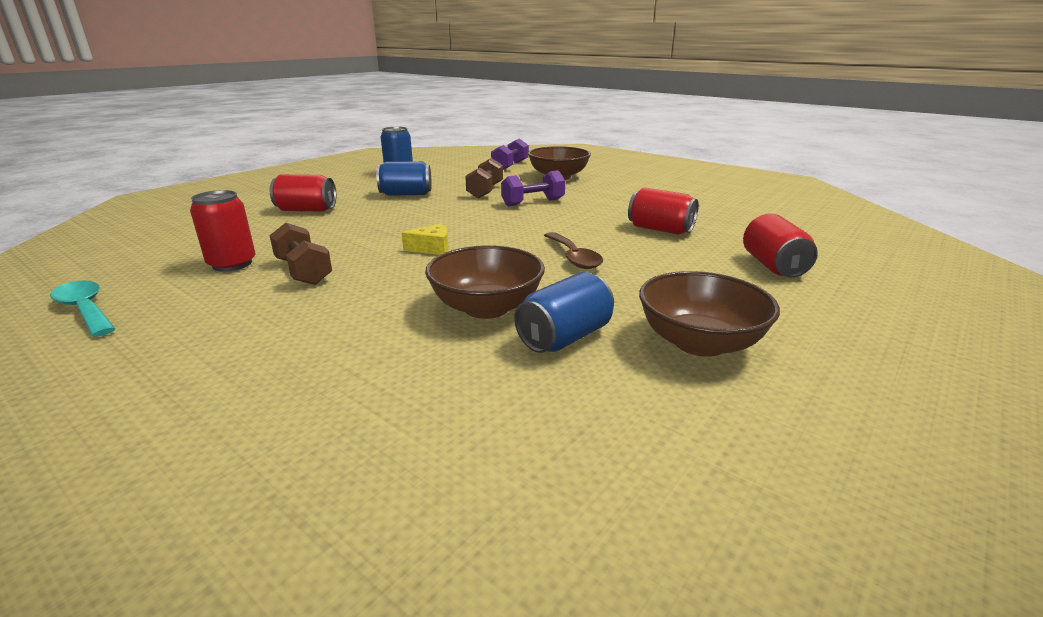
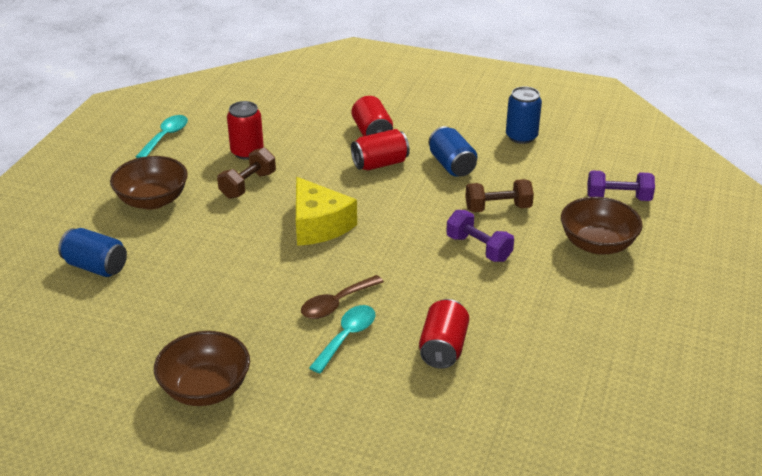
camera: 70 degrees right, 10 degrees up
yellow cheese [402,223,448,255] -> yellow cheese [296,177,357,246], size x1.94
brown bowl [425,245,545,319] -> brown bowl moved to [110,156,188,210]
blue can [514,272,614,353] -> blue can moved to [58,228,127,277]
red can [743,213,818,277] -> red can moved to [351,129,410,171]
none -> turquoise spoon [309,305,376,373]

